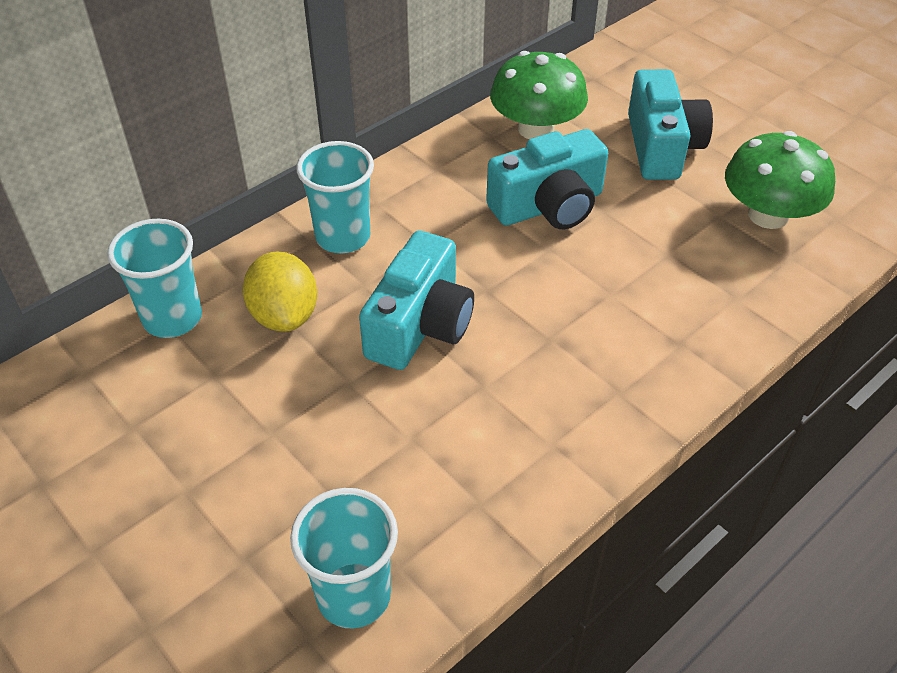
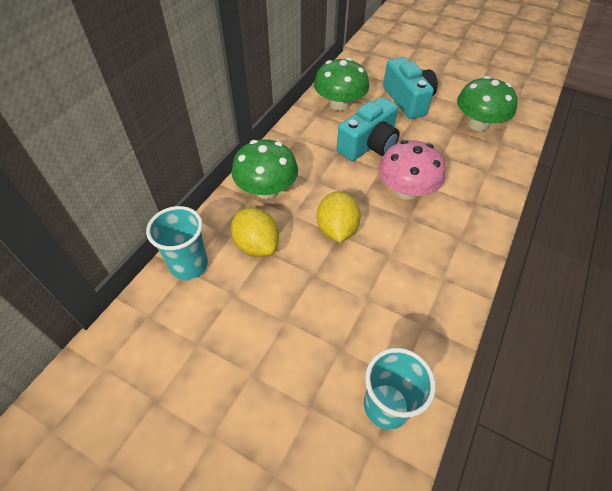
camera: 20 degrees left, 5 degrees up
turquoise cup [296,141,374,254] -> green mushroom [232,139,298,199]
turquoise camera [359,230,474,370] -> yellow lemon [317,191,361,243]
none -> pink mushroom [378,140,446,200]

